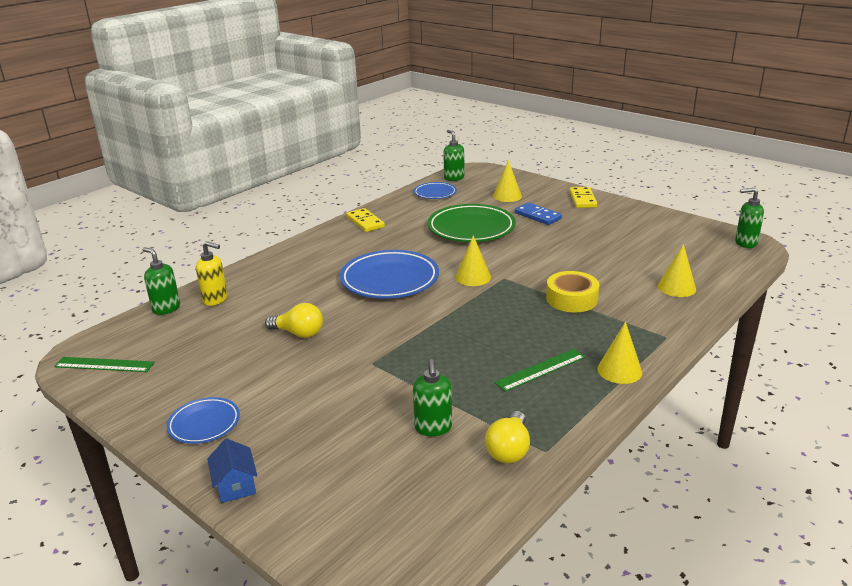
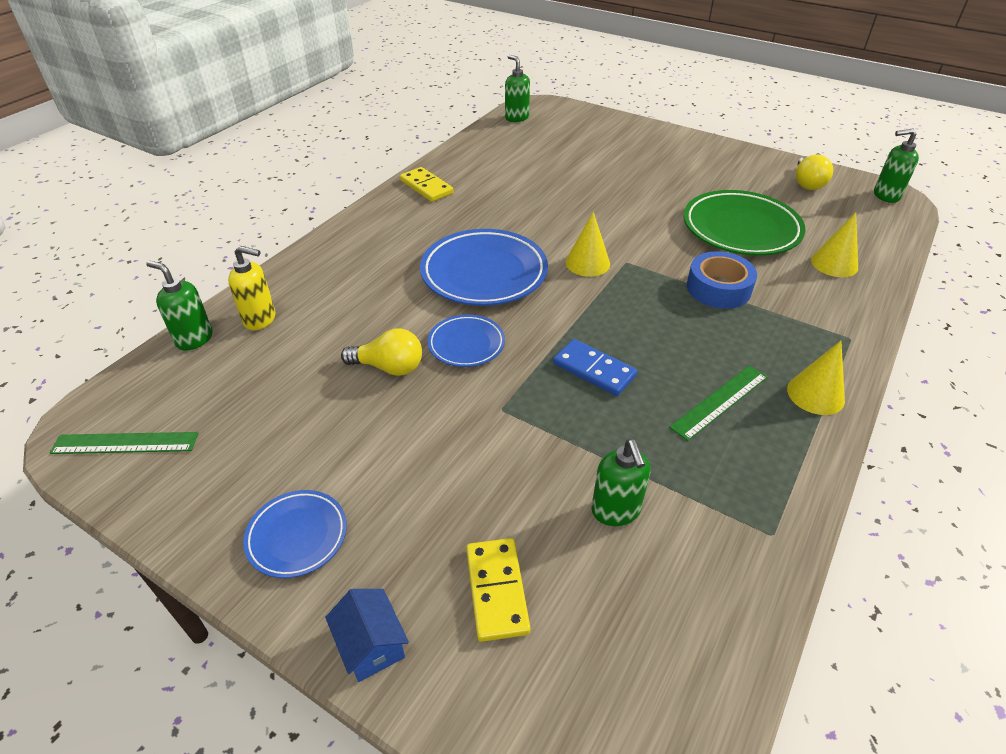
camera: 10 degrees left, 15 degrees up
blue plate [414,182,457,199] -> blue plate moved to [428,314,505,367]
green plate [428,204,516,242] -> green plate moved to [683,190,806,256]
yellow light bulb [485,411,530,463] -> yellow light bulb moved to [796,155,833,190]
yellow cone [493,160,522,202] -> none
blue domino [515,202,562,225] -> blue domino moved to [553,339,637,396]
yellow tape [546,271,599,312] -> blue tape [687,251,757,309]
yellow domino [569,187,597,208] -> yellow domino moved to [466,538,530,642]

